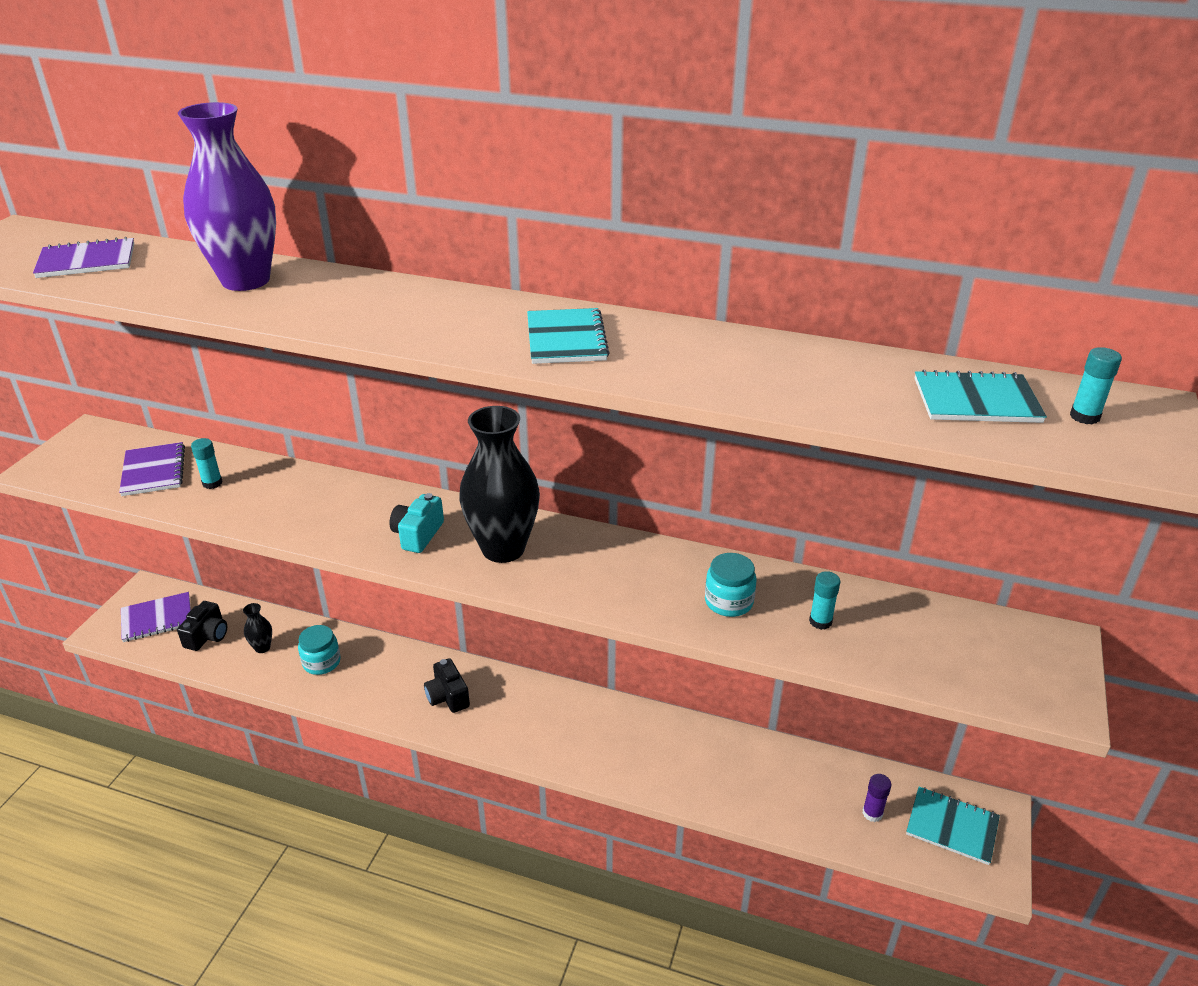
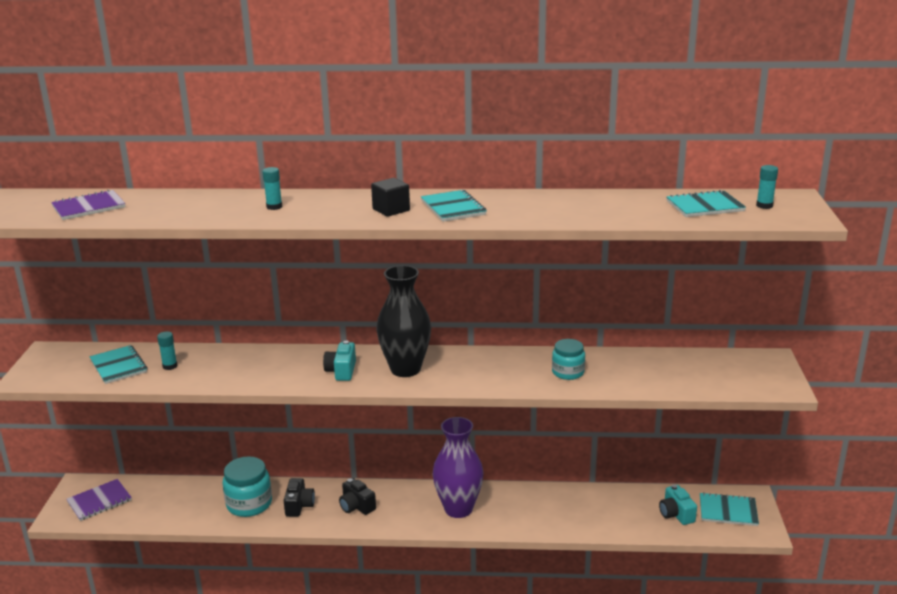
camera: 15 degrees left, 10 degrees down
purple notebook [119,442,185,496] -> turquoise notebook [89,345,148,384]
black camera [177,601,227,651] -> black camera moved to [283,478,315,517]
purple vase [178,102,276,291] -> purple vase moved to [432,417,484,518]
black vase [243,603,272,653] -> none
turquoise jar [298,625,341,675] -> turquoise jar [223,456,272,517], size x1.56
turquoise glue stick [809,571,841,630] -> turquoise glue stick moved to [262,167,282,210]
purple glue stick [862,774,891,822] -> turquoise camera [659,484,697,525]
none -> black cube [371,178,410,217]

